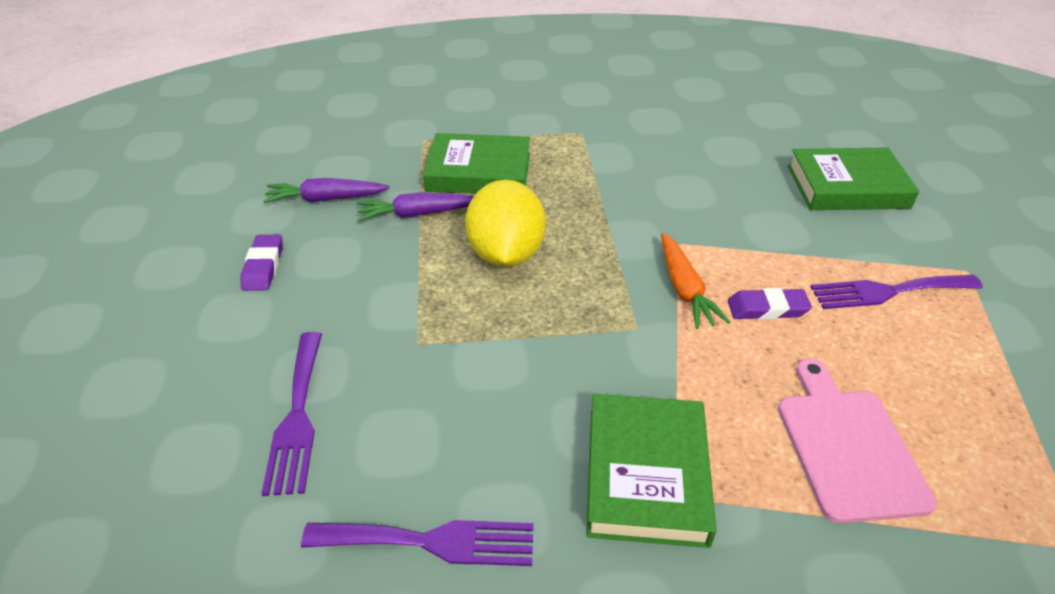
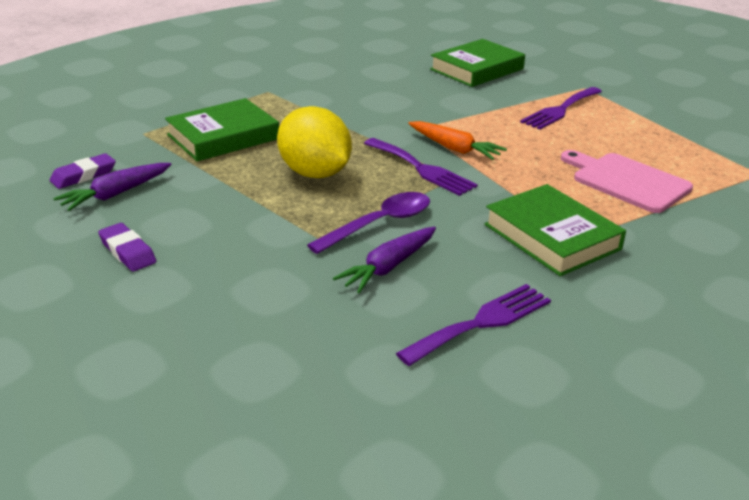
camera: 40 degrees left, 10 degrees down
purple fork [261,332,322,496] -> purple fork moved to [364,138,478,196]
purple carrot [357,192,474,222] -> purple carrot moved to [333,226,436,293]
purple eraser [728,288,812,320] -> purple eraser moved to [50,153,116,189]
none -> purple spoon [307,192,430,254]

